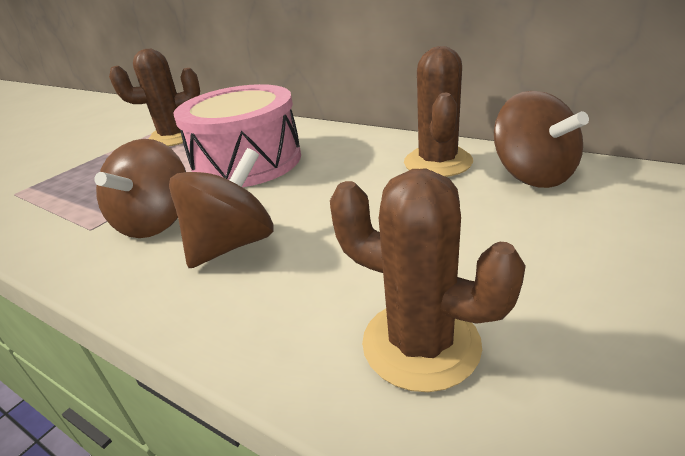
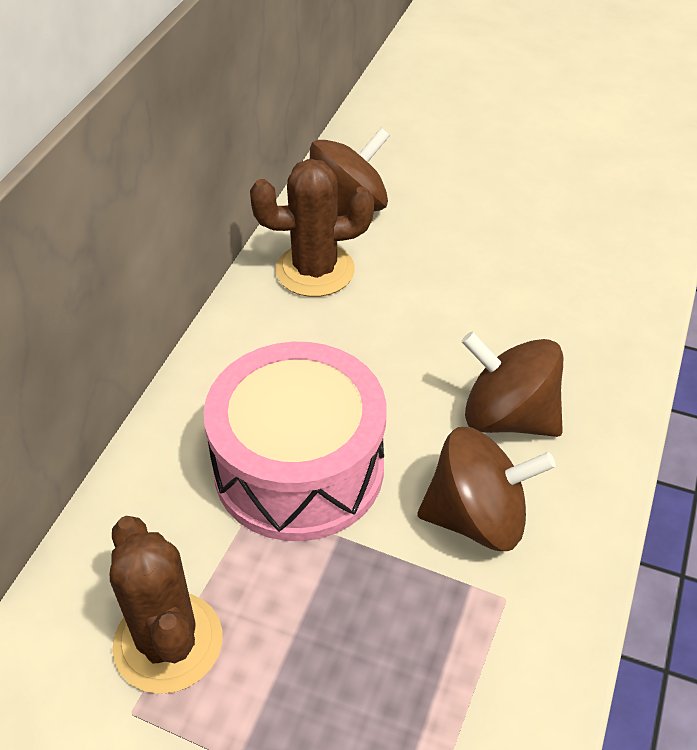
camera: 105 degrees left, 15 degrees up
brown cactus [330,169,526,392] -> none

